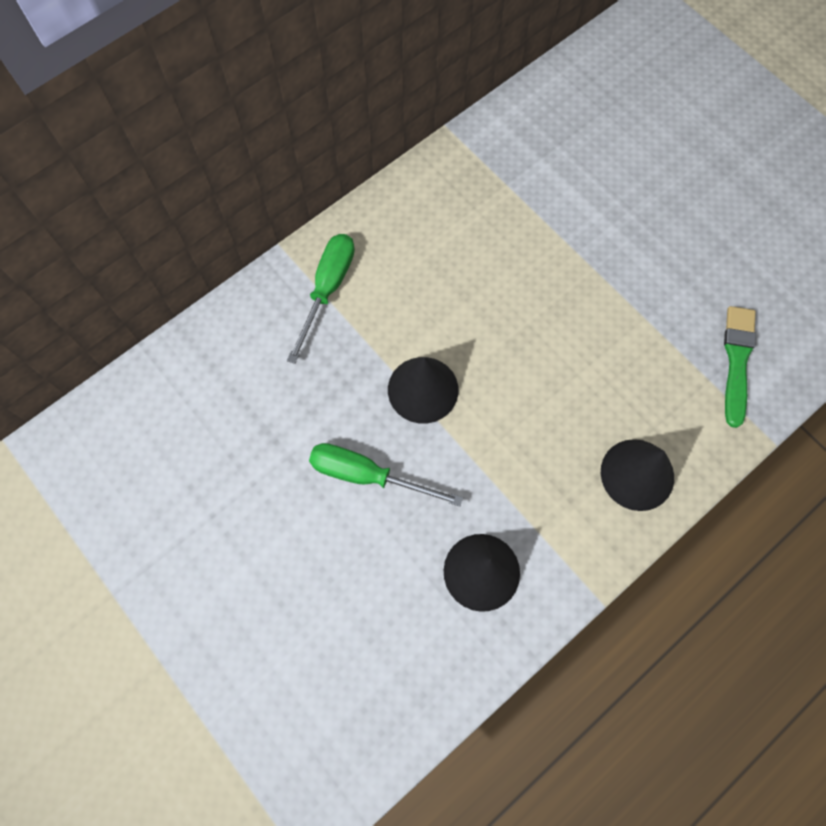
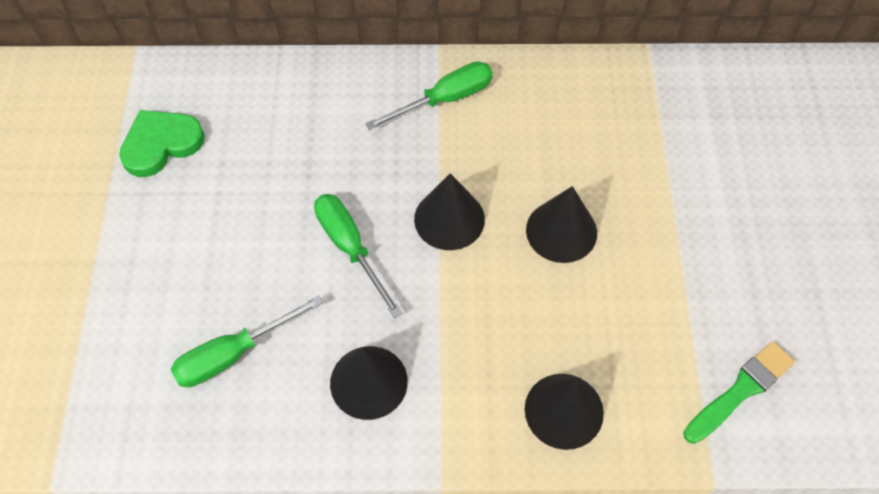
camera: 40 degrees right, 10 degrees down
none -> green heart [119,110,205,177]
none -> green screwdriver [171,295,323,387]
none -> black cone [526,186,597,263]

